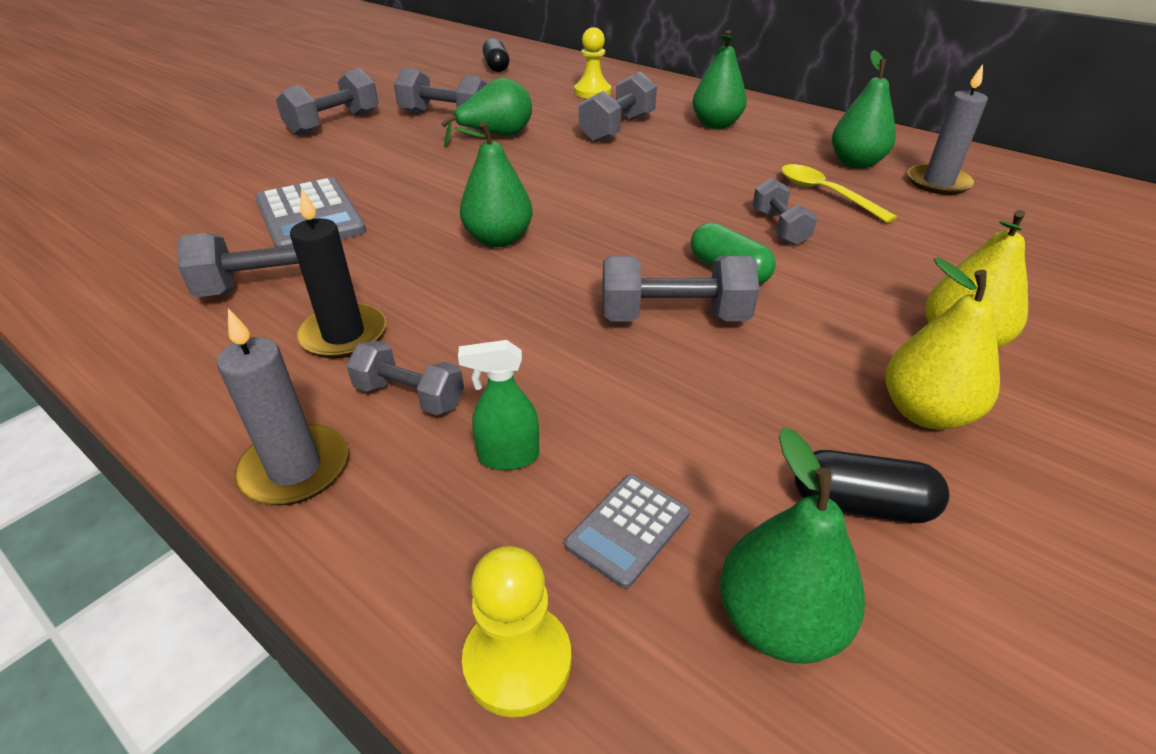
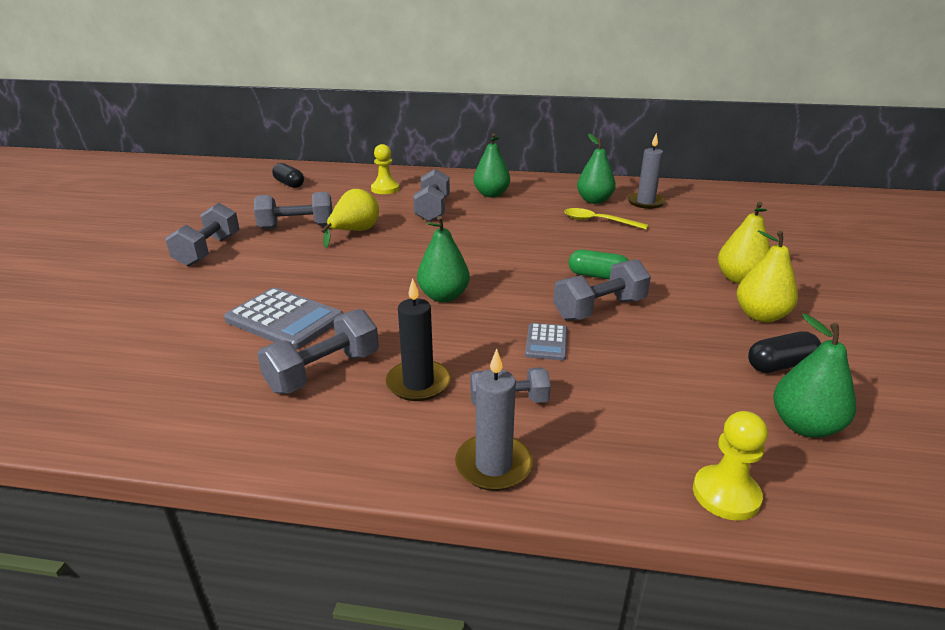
camera: 30 degrees left, 10 degrees down
green pear [441,77,532,147] -> yellow pear [321,189,379,248]
green spray bottle [458,340,539,470] -> none
grey calculator [564,474,690,589] -> grey calculator moved to [525,323,567,360]
grey dumbbell [752,178,818,245] -> none

